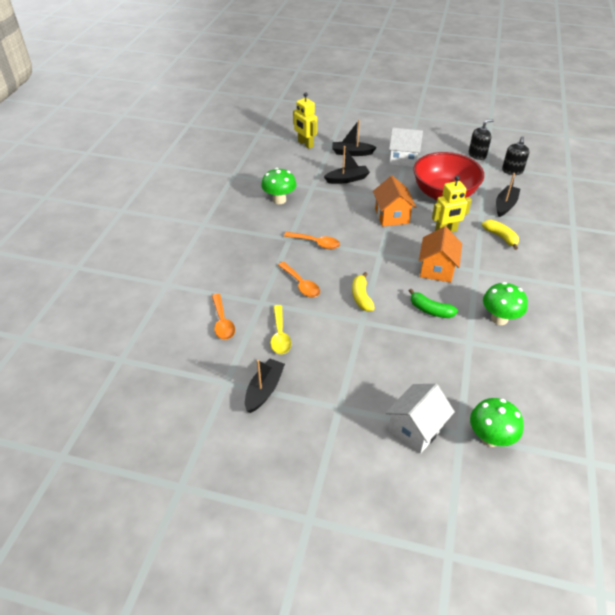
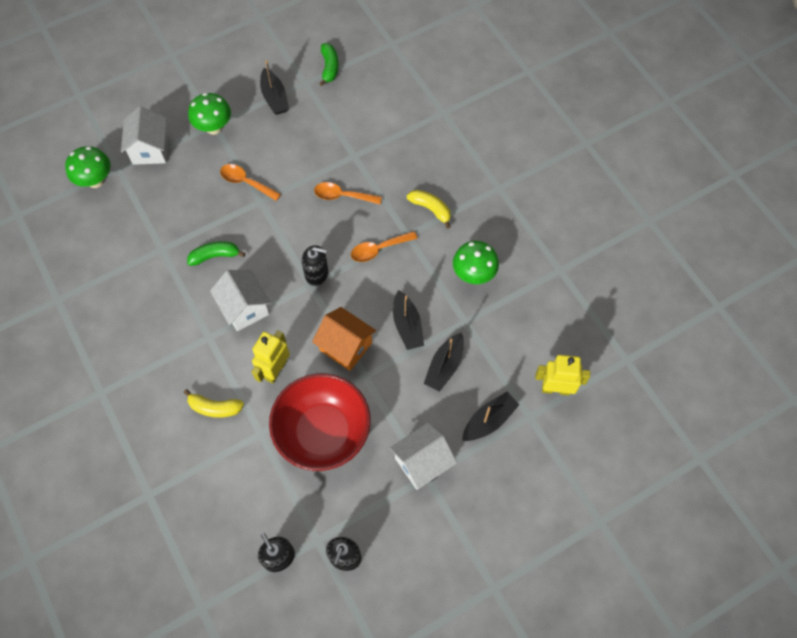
camera: 135 degrees right, 20 degrees up
orange spoon [212,294,235,340] -> orange spoon moved to [220,164,281,201]
yellow spoon [270,305,291,354] -> none
yellow banana [352,272,375,311] -> yellow banana moved to [407,190,451,229]
orange house [419,226,462,283] -> white house [210,270,271,331]
green mushroom [483,282,528,325] -> green mushroom moved to [188,93,231,135]
black boat [496,173,520,217] -> black boat moved to [393,290,424,350]
none -> black soap dispenser [302,245,328,286]
none -> green banana [319,43,339,86]

